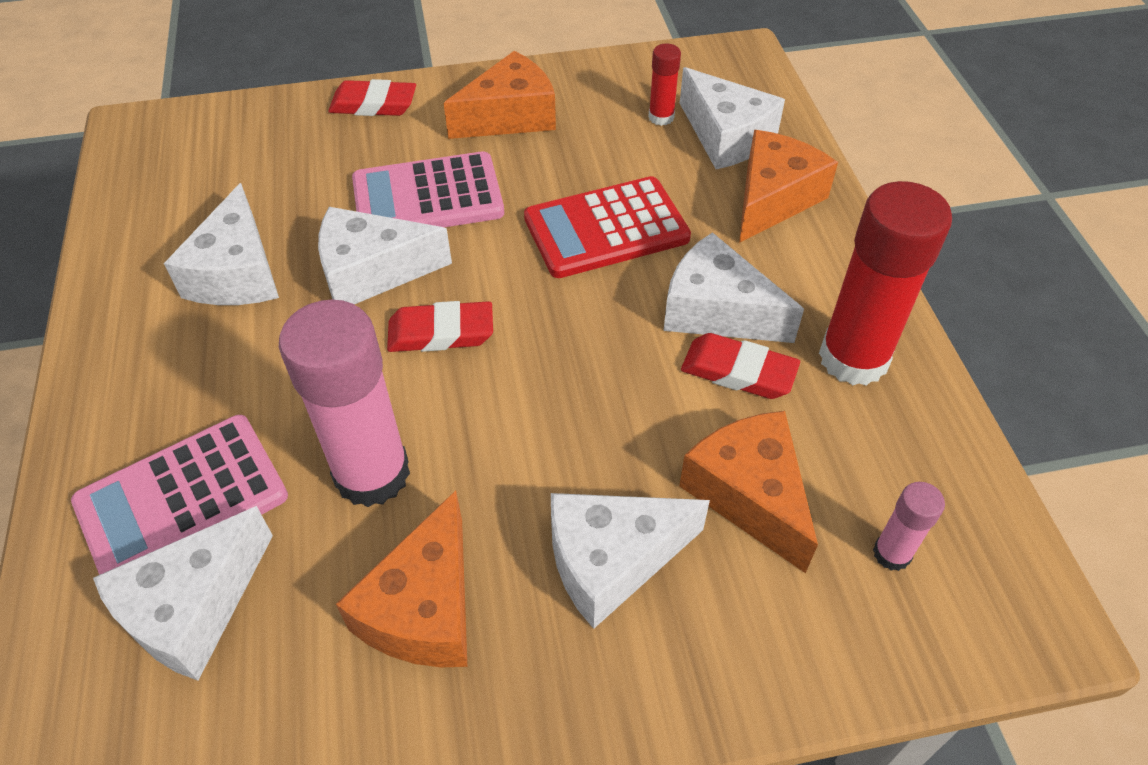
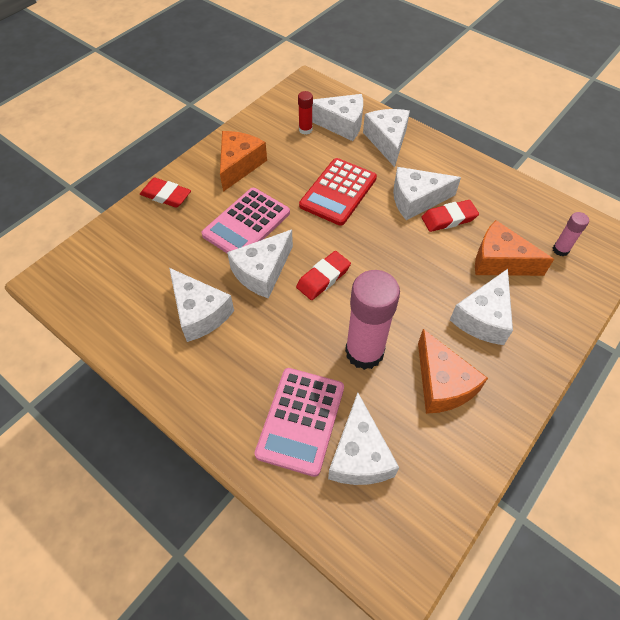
camera: 40 degrees left, 5 degrees up
red eraser [328,79,416,116] -> red eraser turned 60 degrees clockwise [140,178,191,208]
orange cheese [739,130,838,243] -> white cheese [363,109,410,167]
red glue stick [819,181,952,386] -> none

